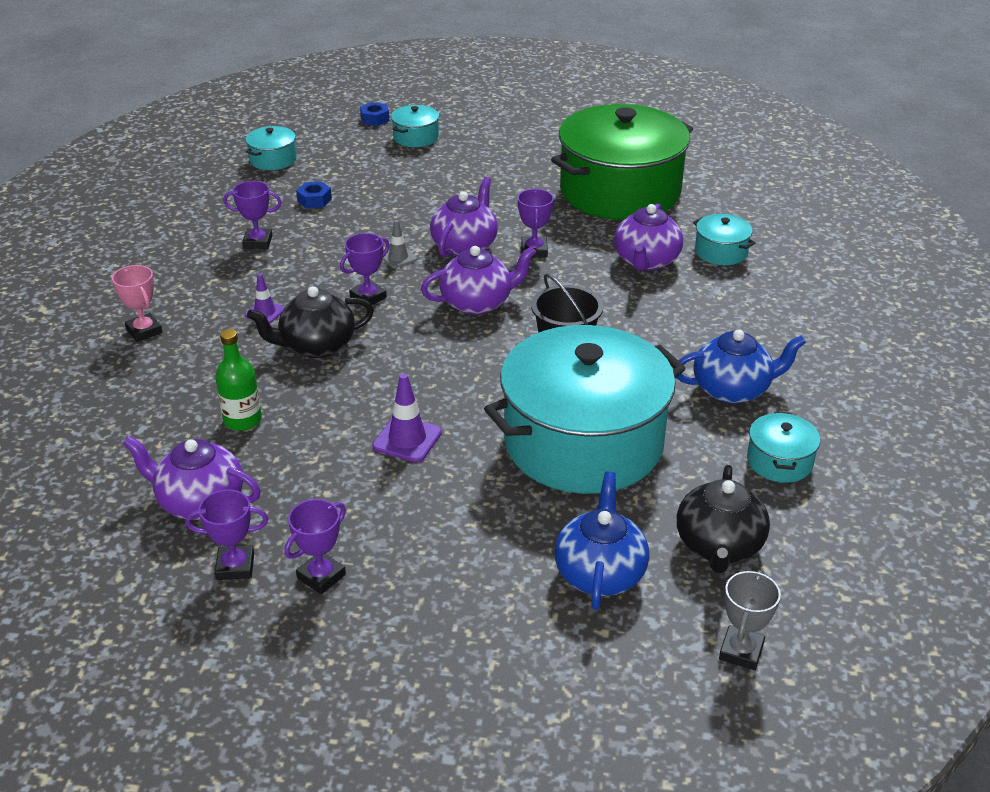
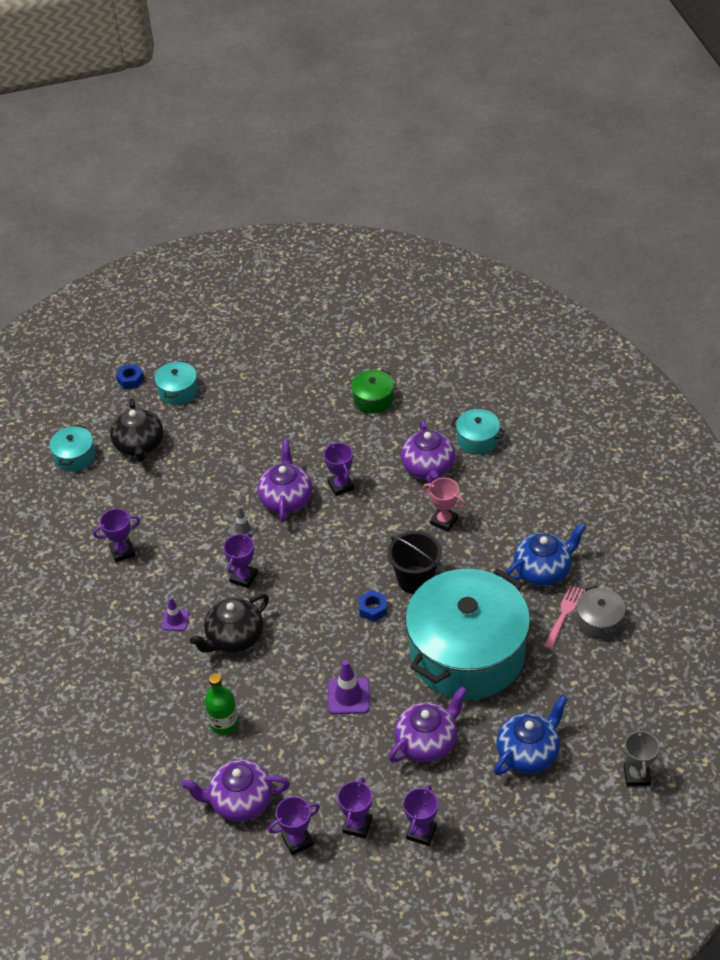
camera: 20 degrees left, 10 degrees up
pink trophy [112,265,163,342] -> pink trophy moved to [423,478,466,532]
blue nut [296,181,332,209] -> blue nut moved to [359,590,387,622]
purple teapot [421,246,536,315] -> purple teapot moved to [389,686,467,762]
green pot [551,104,693,220] -> green pot [351,369,394,414], size x0.40
blue teapot [555,471,649,610] -> blue teapot turned 60 degrees clockwise [494,695,567,775]
black teapot [677,465,770,573] -> black teapot moved to [110,399,163,462]
turquoise pot [747,412,820,483] -> grey pot [576,586,626,640]
none -> purple trophy [403,785,438,846]
none -> pink fork [544,585,584,649]

